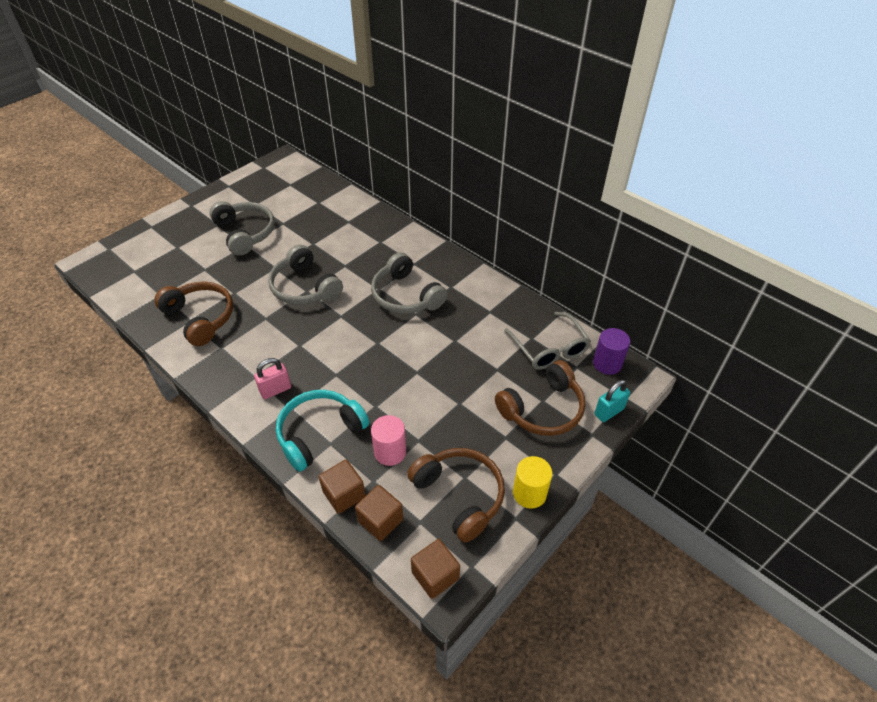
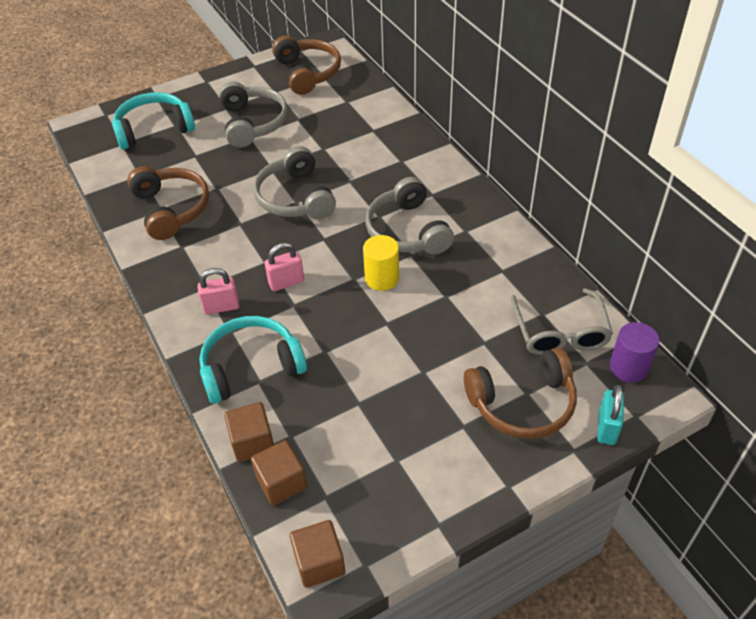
camera: 20 degrees right, 0 degrees up
pink cylinder [371,415,406,466] -> none
brown headphones [407,448,505,543] -> brown headphones moved to [272,35,341,95]
yellow cylinder [513,456,552,509] -> yellow cylinder moved to [363,235,399,291]
turquoise padlock [595,380,630,422] -> turquoise padlock turned 60 degrees counterclockwise [597,385,624,445]
none -> turquoise headphones [112,92,195,149]
none -> pink padlock [264,243,304,291]

